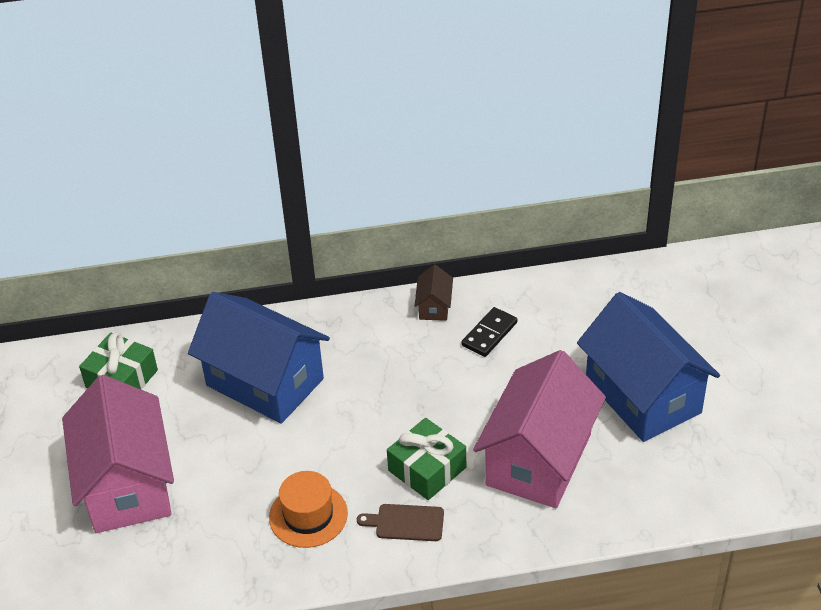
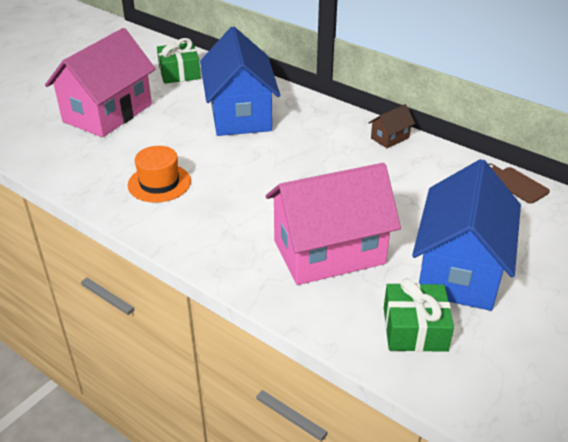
camera: 45 degrees right, 5 degrees down
brown cutting board [357,504,444,541] -> brown cutting board moved to [488,163,550,204]
green gift [387,418,466,500] -> green gift moved to [384,279,454,352]
black domino [462,307,517,357] -> none

